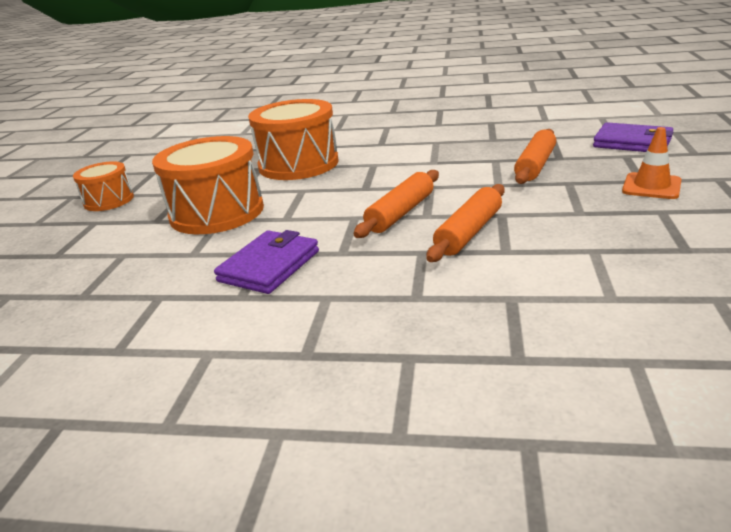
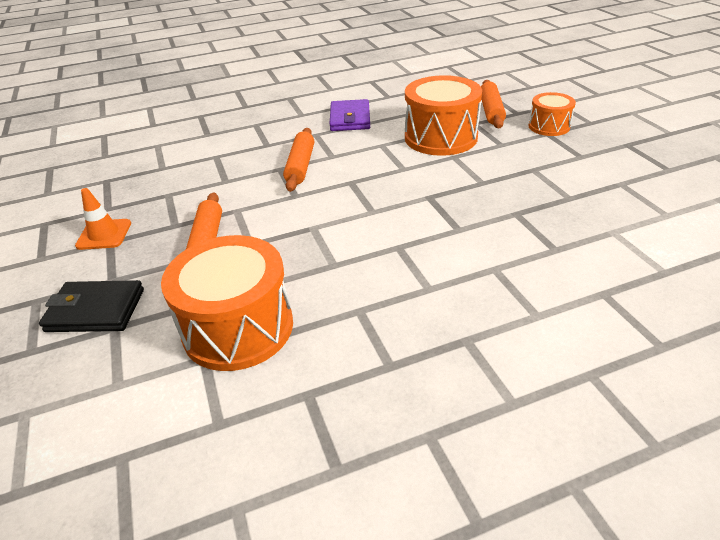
camera: 150 degrees right, 10 degrees up
orange drum [248,99,338,180] -> orange drum moved to [161,235,293,371]
orange rolling pin [426,184,505,262] -> orange rolling pin moved to [481,80,506,128]
purple wallet [593,122,673,152] -> black wallet [39,280,144,332]

